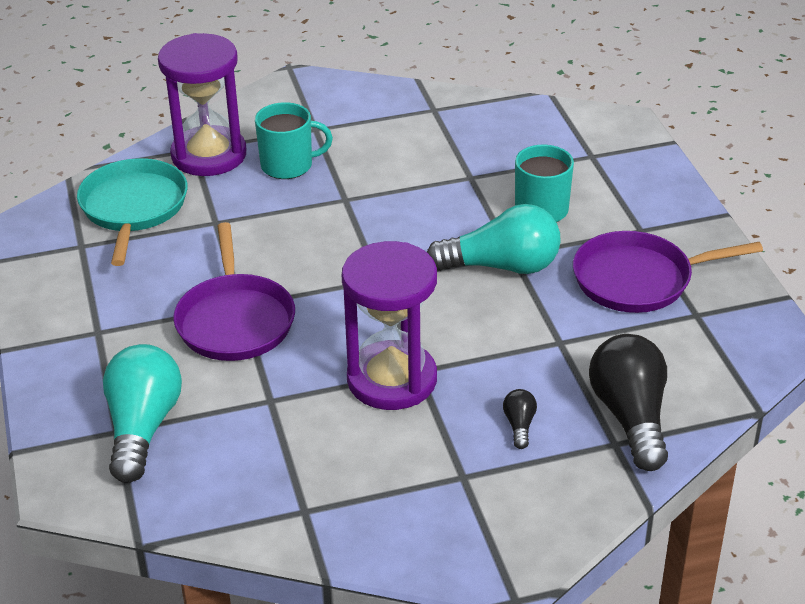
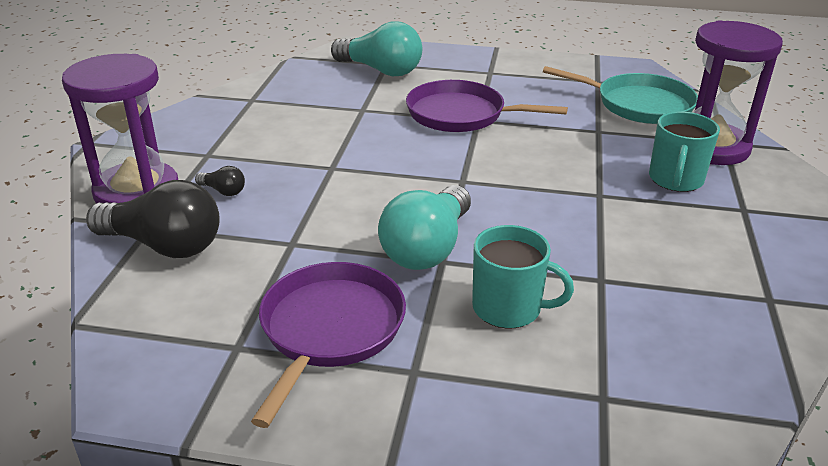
camera: 115 degrees right, 5 degrees down
purple hourglass [342,241,437,410] -> purple hourglass moved to [62,54,178,204]

